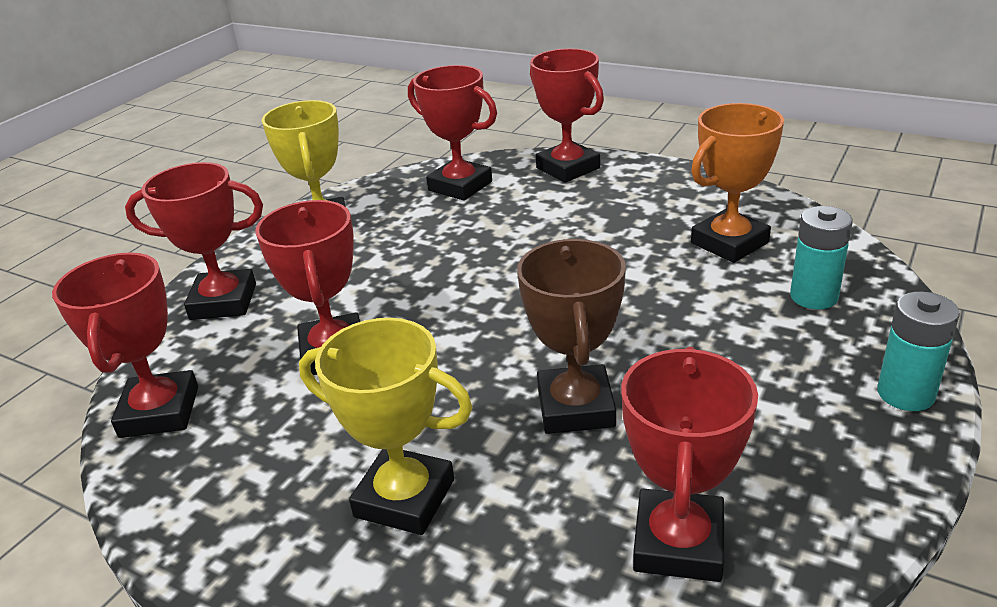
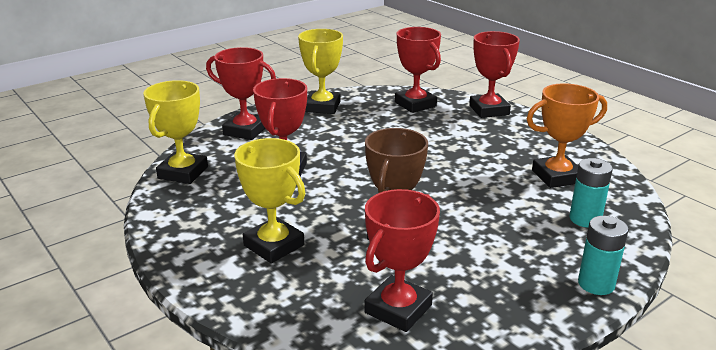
camera: 20 degrees right, 5 degrees down
red trophy [52,252,198,438] -> yellow trophy [143,80,208,184]

